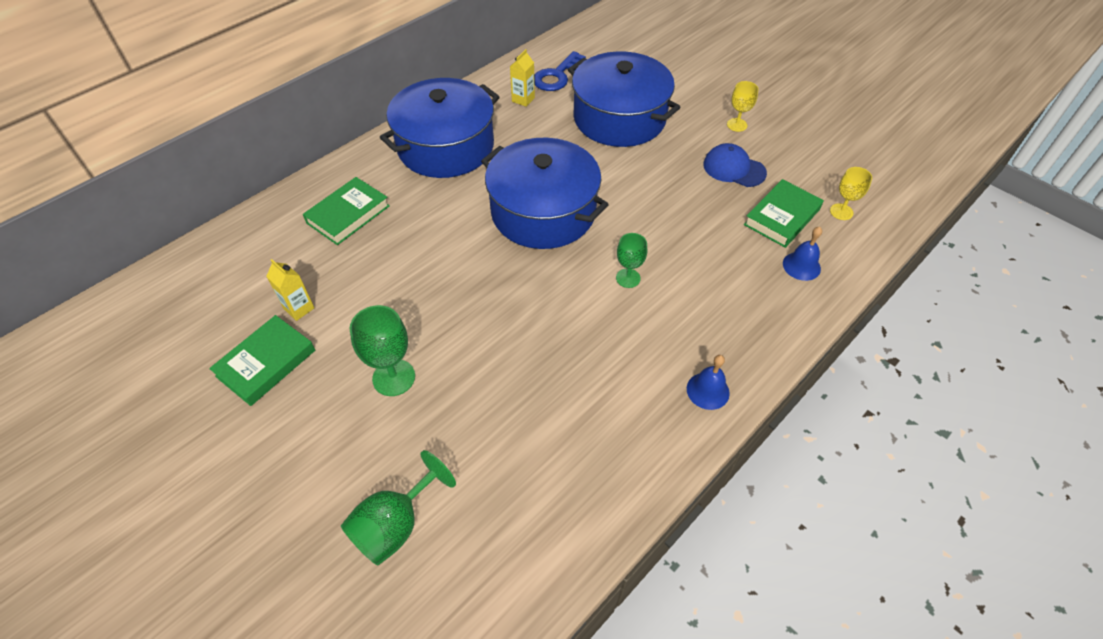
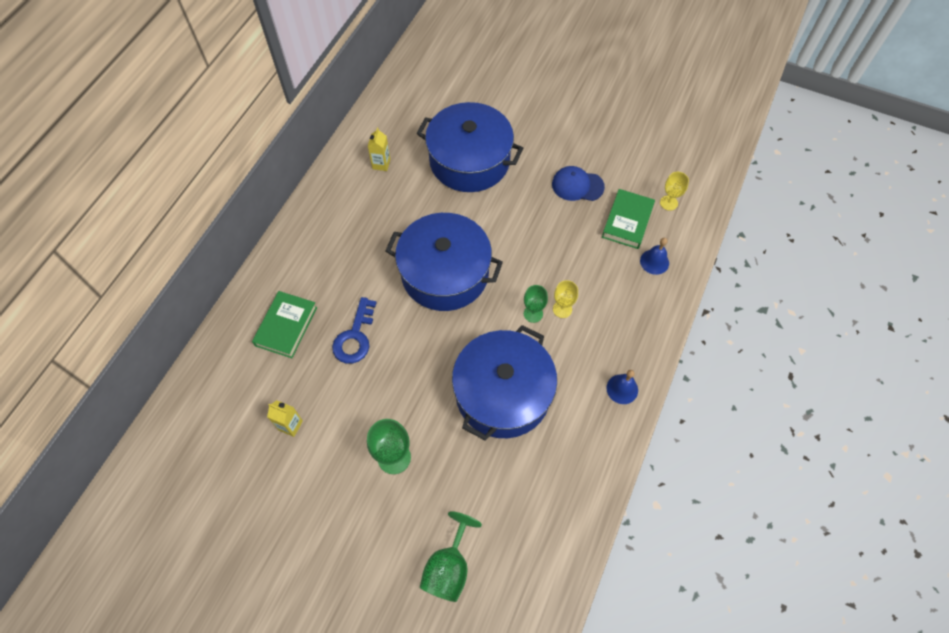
camera: 20 degrees left, 10 degrees up
green book [209,315,315,406] -> none
blue pot [380,78,499,178] -> blue pot moved to [452,325,557,440]
blue key [534,51,586,91] -> blue key moved to [332,297,376,363]
yellow goblet [727,81,759,132] -> yellow goblet moved to [553,280,578,318]

